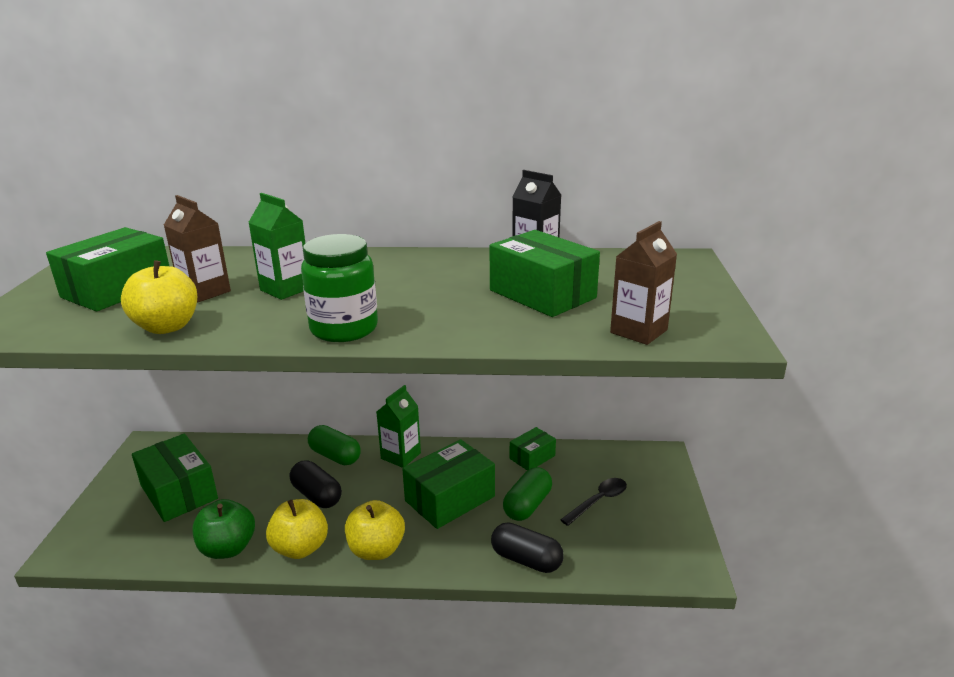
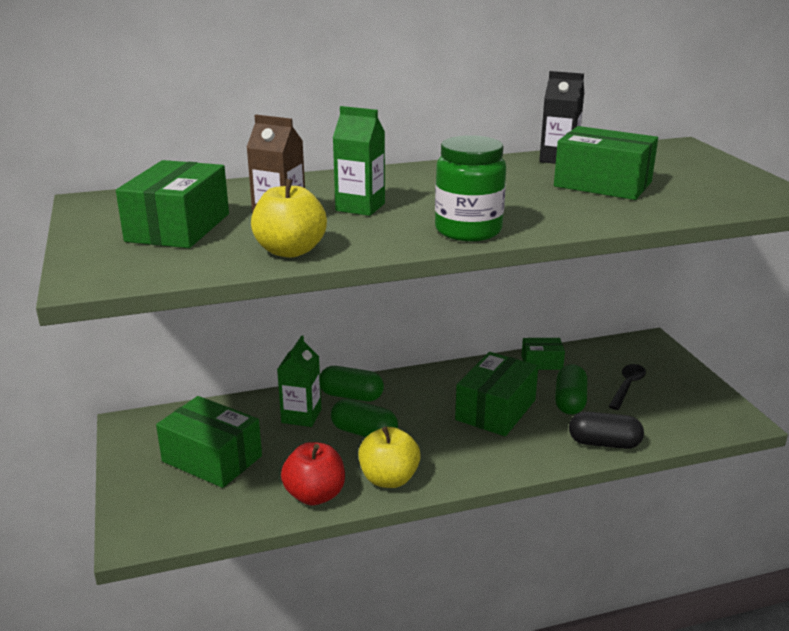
camera: 20 degrees left, 0 degrees up
green apple [193,499,255,559] -> red apple [281,442,345,505]
black capsule [290,460,342,508] -> green capsule [331,399,398,437]
yellow apple [345,500,405,560] -> none
green carton [376,385,421,468] -> green carton moved to [277,335,321,427]
green box [510,427,556,470] -> green box turned 60 degrees clockwise [522,338,565,370]
brown carton [610,221,677,345] -> none

